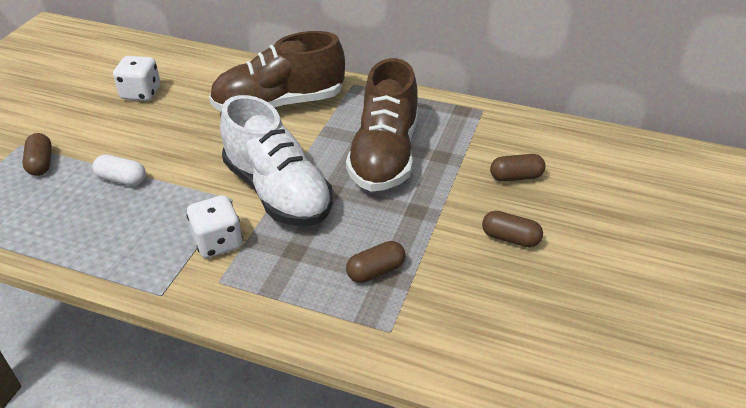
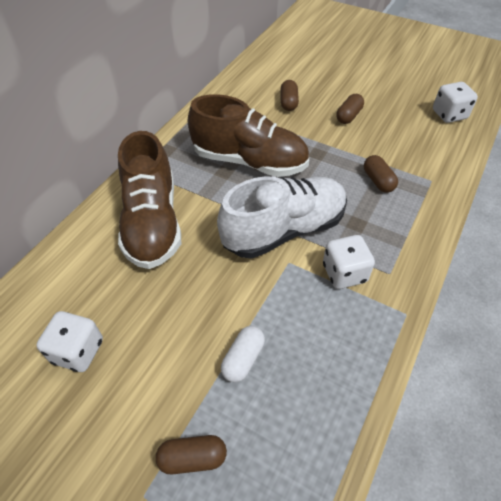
camera: 80 degrees left, 10 degrees up
none -> white dice [433,82,478,123]

